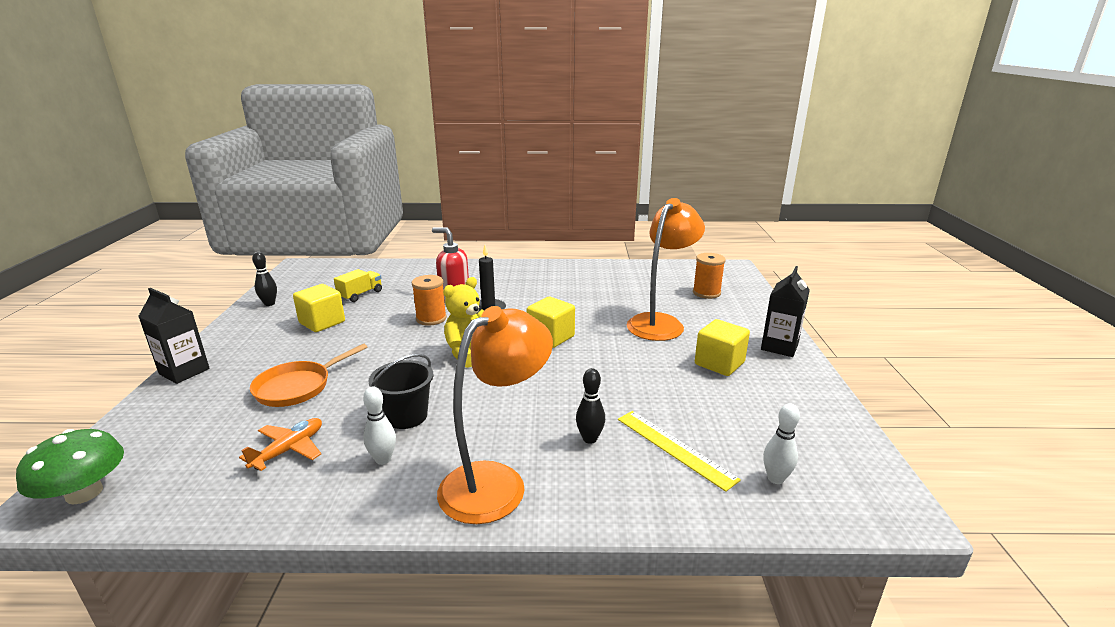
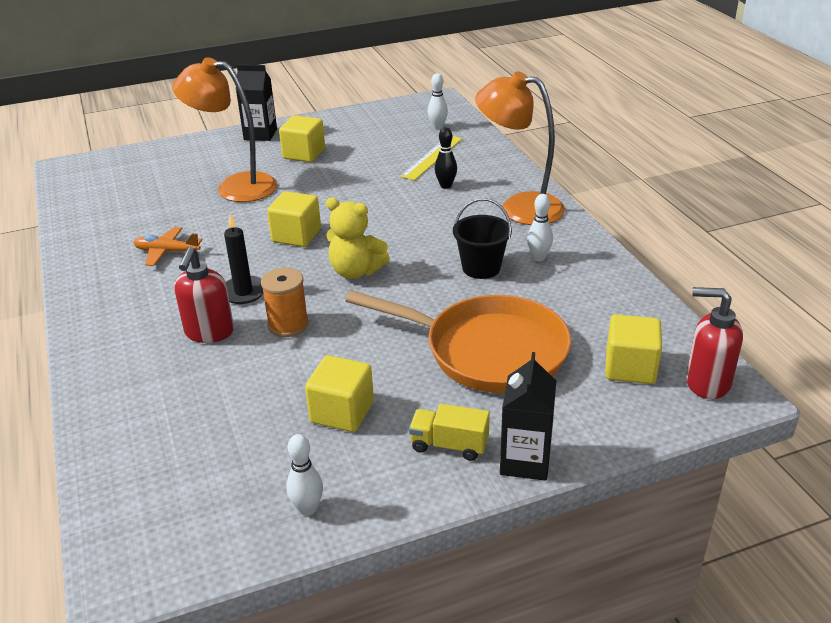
camera: 110 degrees left, 10 degrees up
green mushroom [16,429,124,505] -> red soap dispenser [686,287,743,399]
orange plane [239,418,322,471] -> orange plane moved to [133,227,202,266]
orange pan [250,343,368,407] -> orange pan [345,291,571,393], size x1.69
black bowling pin [252,252,277,306] -> white bowling pin [286,434,323,516]
yellow truck [334,269,382,302] -> yellow truck moved to [409,404,490,461]
orange spool [693,253,726,299] -> none
none -> yellow cube [605,314,662,384]

